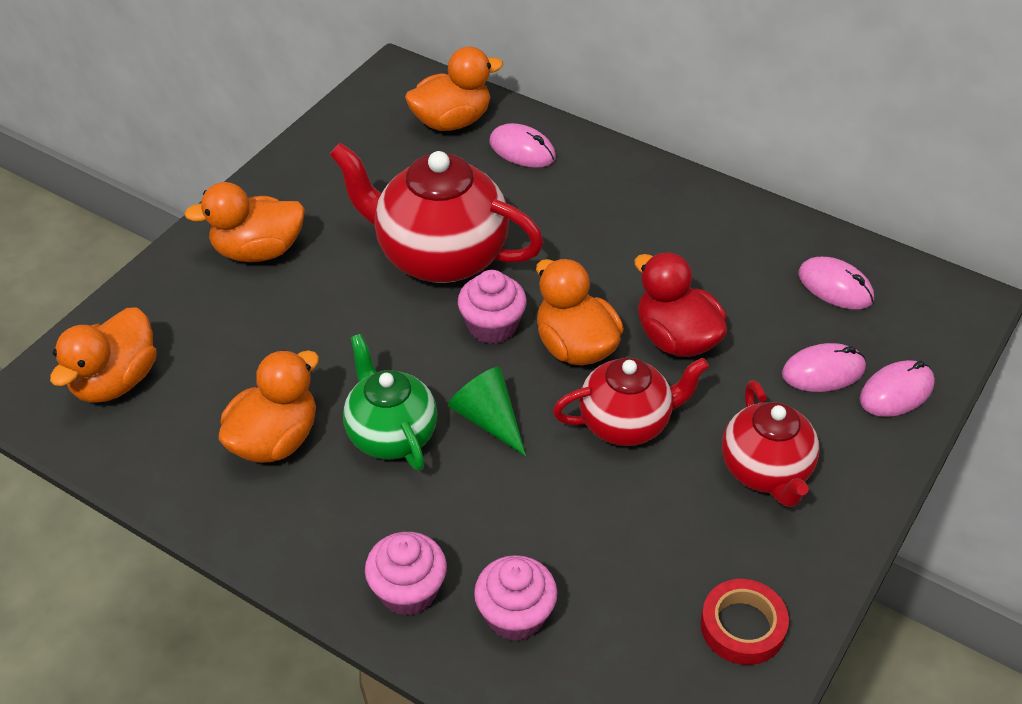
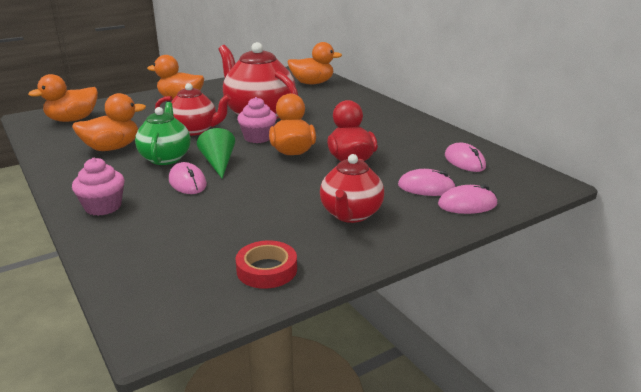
camera: 25 degrees right, 20 degrees down
pink cupcake [474,555,557,641] -> none
pink mouse [490,123,556,168] -> pink mouse moved to [169,162,207,194]
red teapot [553,357,709,446] -> red teapot moved to [155,83,231,136]

